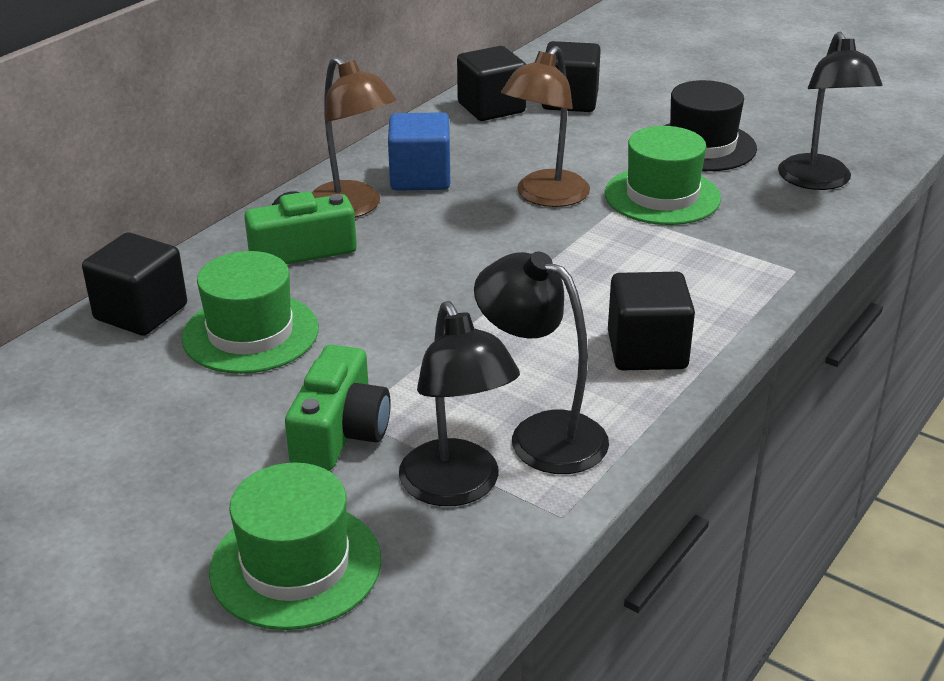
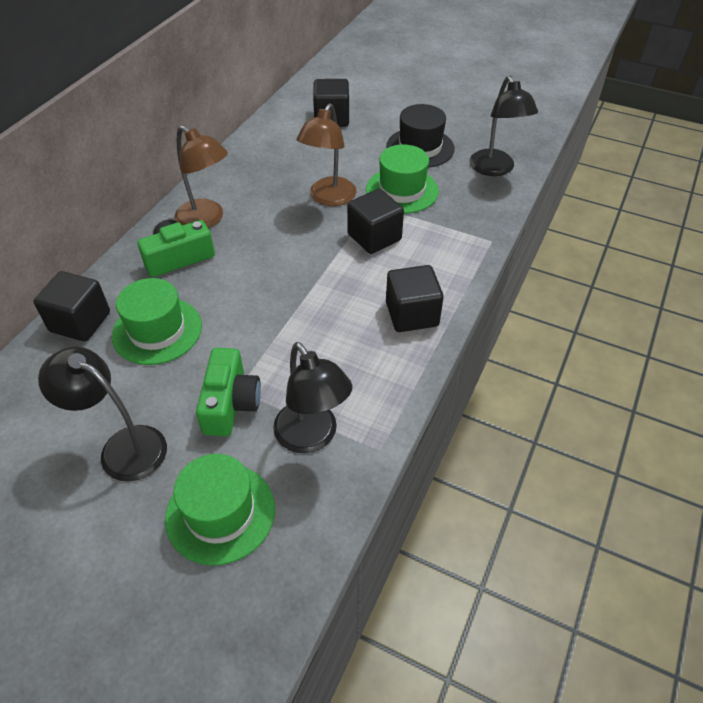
camera: 10 degrees left, 15 degrees up
blue cube [388,112,450,191] -> none
black cube [457,46,526,121] -> black cube moved to [347,189,404,254]
black lamp [474,252,609,474] -> black lamp moved to [38,347,167,482]

